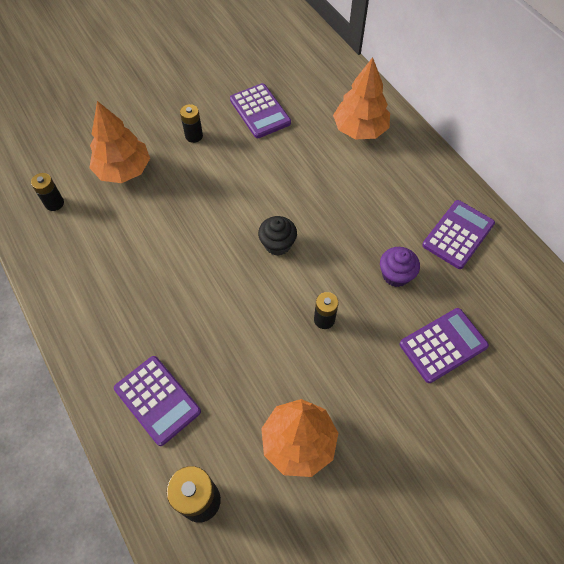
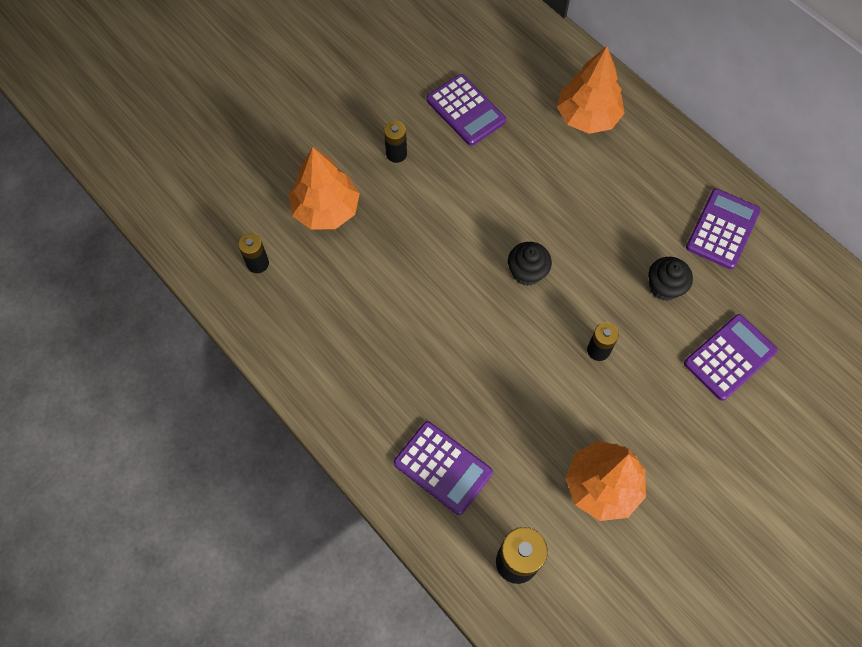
camera: 10 degrees left, 5 degrees up
purple cupcake [380,247,420,287] -> black cupcake [648,257,693,301]

